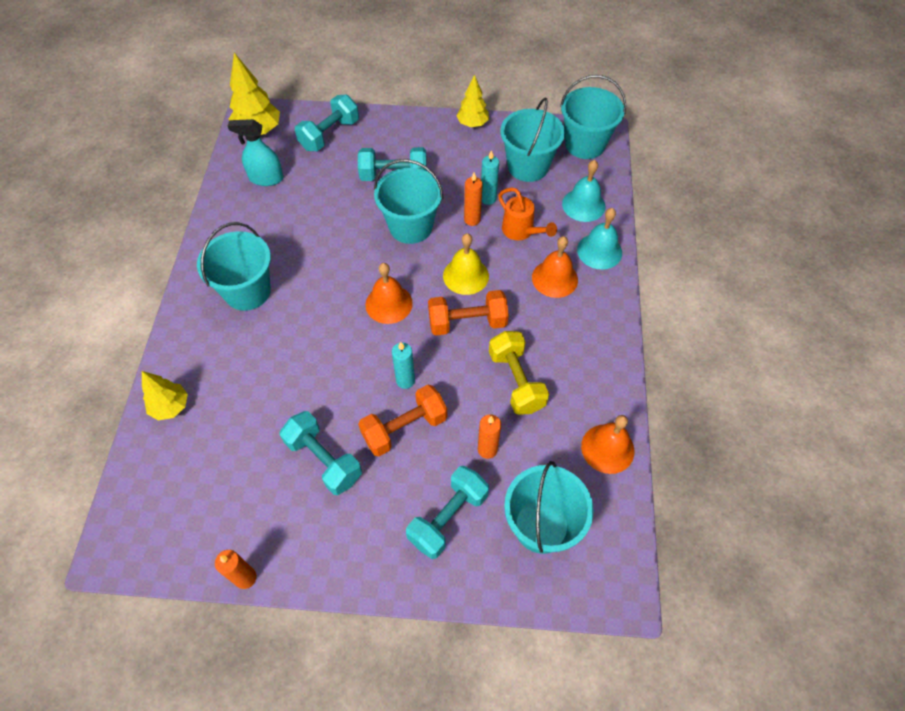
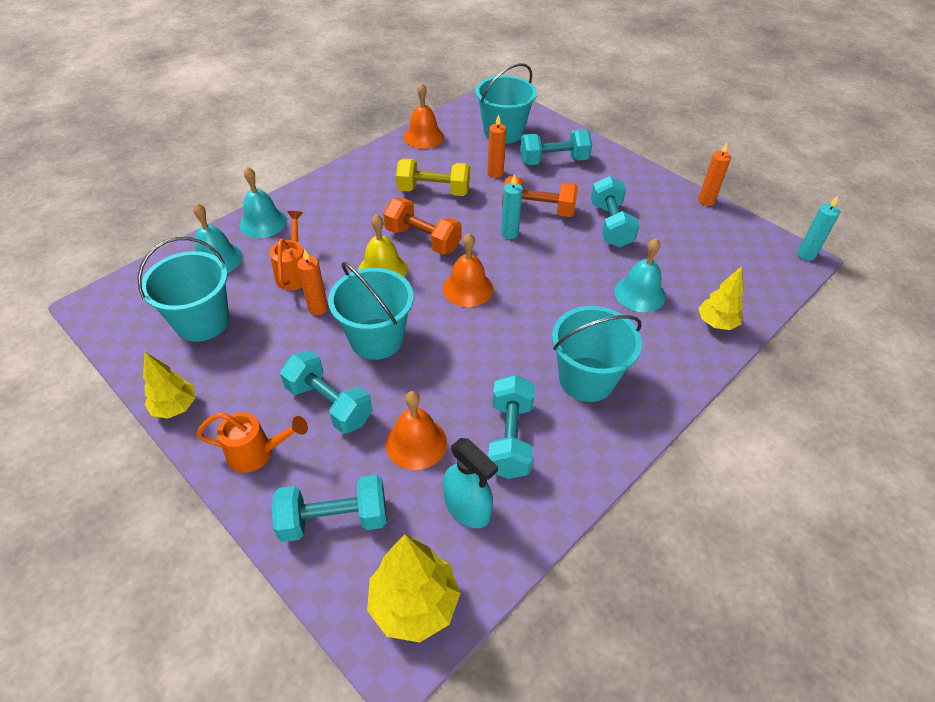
camera: 140 degrees left, 10 degrees down
turquoise candle [481,150,499,205] -> turquoise candle moved to [797,196,840,261]
yellow dumbbell [489,331,549,415] -> yellow dumbbell turned 75 degrees clockwise [396,158,470,196]
orange bell [532,236,578,298] -> orange bell moved to [386,391,447,470]
turquoise bucket [560,75,626,159] -> none
none -> orange watering can [196,412,308,473]
none -> turquoise dumbbell [488,375,535,479]
none -> turquoise bell [614,238,666,312]

